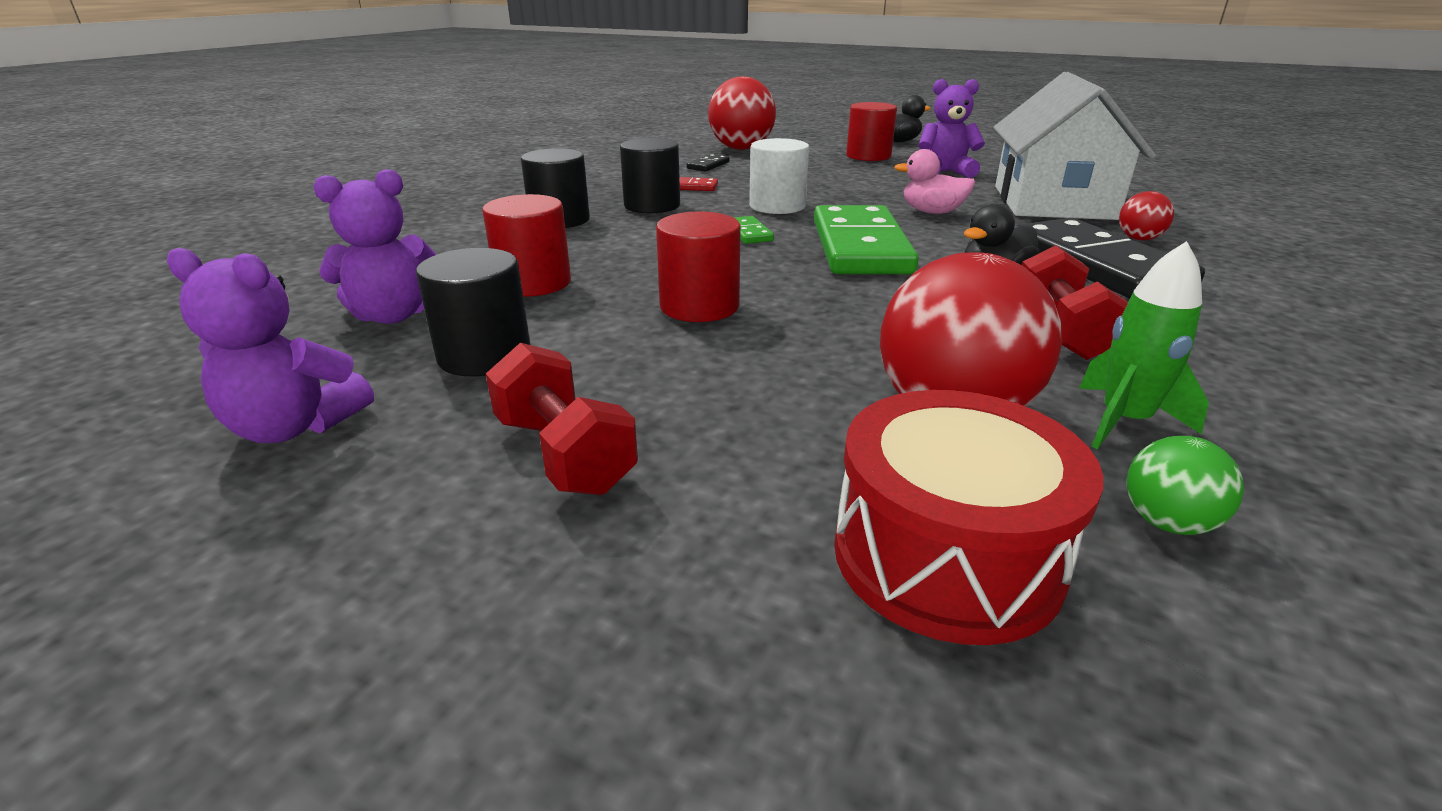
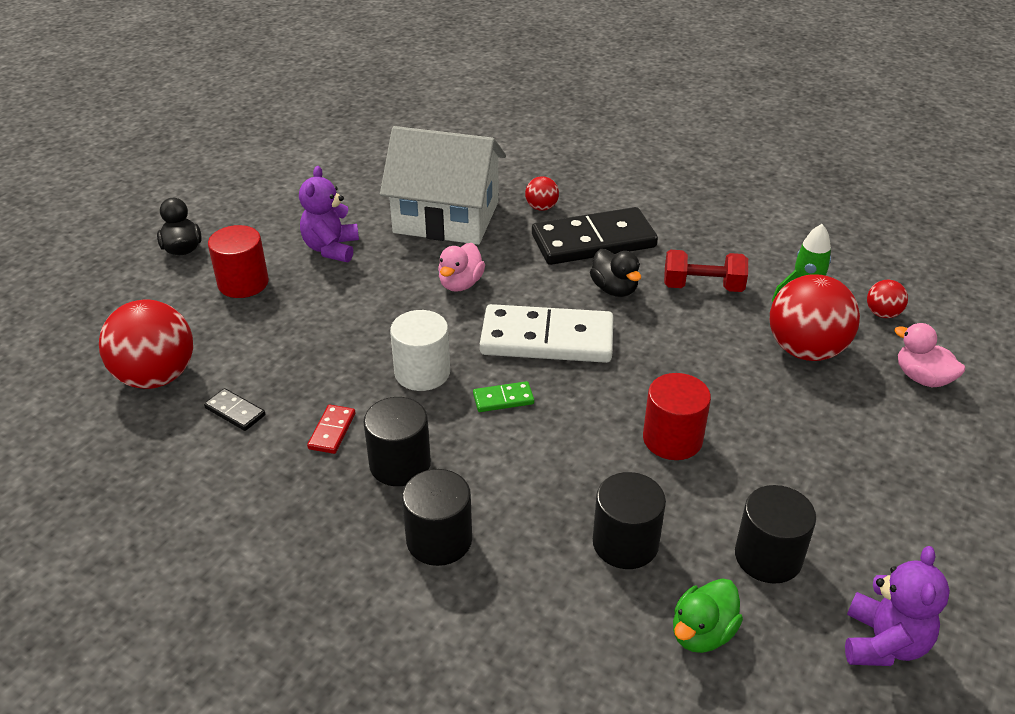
camera: 85 degrees left, 10 degrees up
purple teddy bear [313,169,436,324] -> green duck [673,578,743,653]
red cylinder [482,194,571,297] -> black cylinder [593,472,666,569]
red dumbbell [486,343,638,495] -> none
green domino [814,205,919,274] -> white domino [480,304,613,363]
red drum [834,390,1103,645] -> pink duck [894,323,965,387]
green ball [1127,436,1244,535] -> red ball [867,280,908,318]

